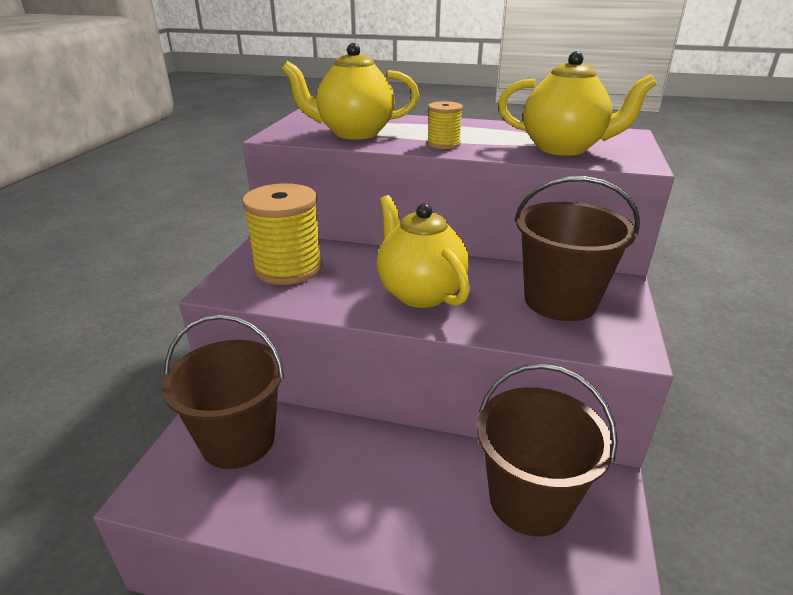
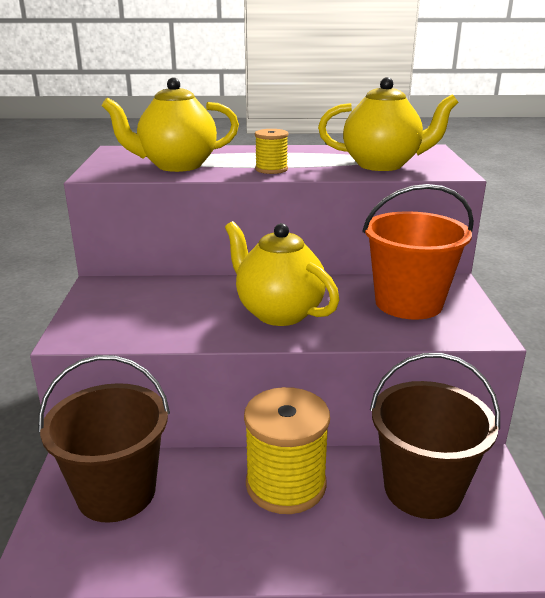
camera: 15 degrees left, 5 degrees down
yellow spool [242,183,323,285] -> yellow spool moved to [244,387,330,514]
brown bucket [514,176,640,321] -> orange bucket [362,184,474,320]

